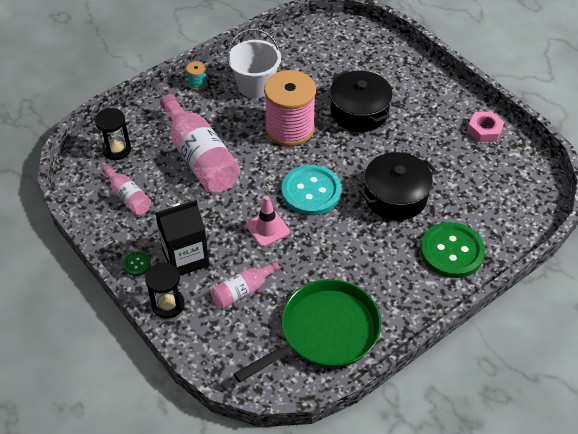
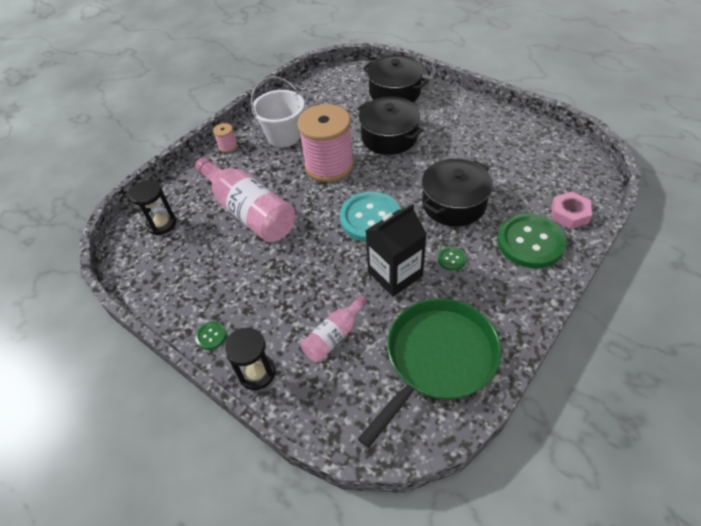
camera: 10 degrees left, 0 degrees up
pink bottle [102,165,151,215] -> none
black carton [155,200,209,276] -> black carton moved to [365,204,427,297]
turquoise spool [186,61,207,90] -> pink spool [213,123,237,152]
pink traffic cone [246,196,290,247] -> none
pink nut [467,111,504,143] -> pink nut moved to [551,192,592,229]
none -> black pot [363,55,429,103]
none -> green button [438,247,466,271]

